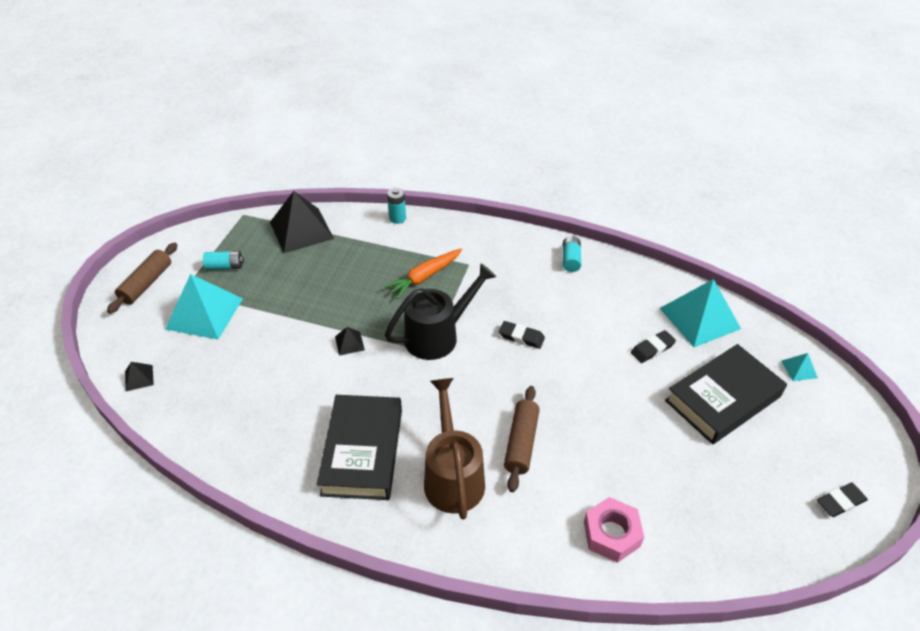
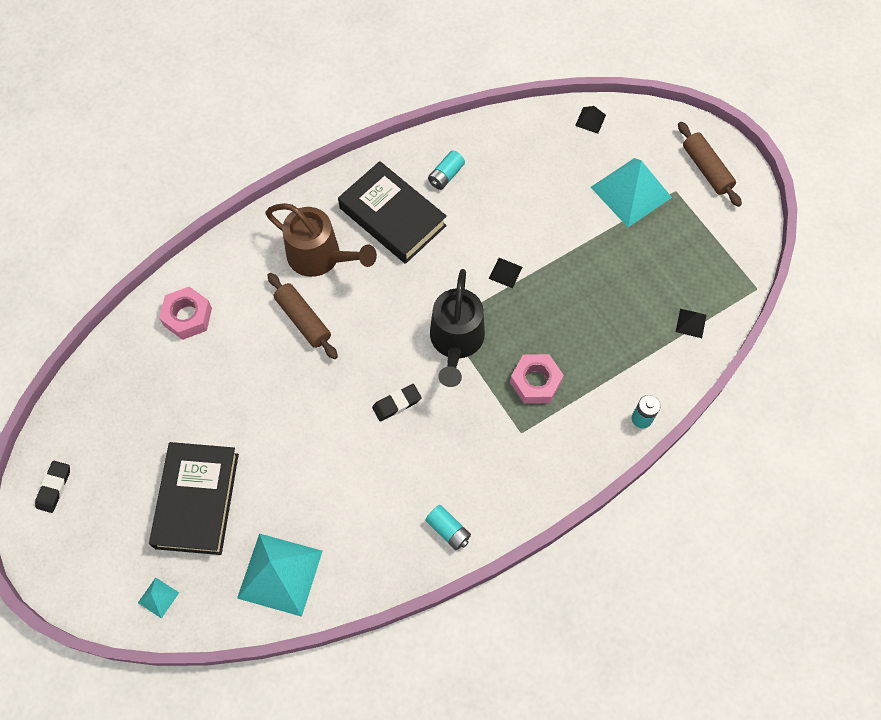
camera: 130 degrees right, 20 degrees up
turquoise battery [203,251,244,270] -> turquoise battery moved to [428,151,465,190]
black pyramid [270,191,334,253] -> black pyramid [676,309,706,338], size x0.44
orange carrot [384,249,462,299] -> pink nut [510,354,564,404]
black eraser [631,330,676,363] -> none

